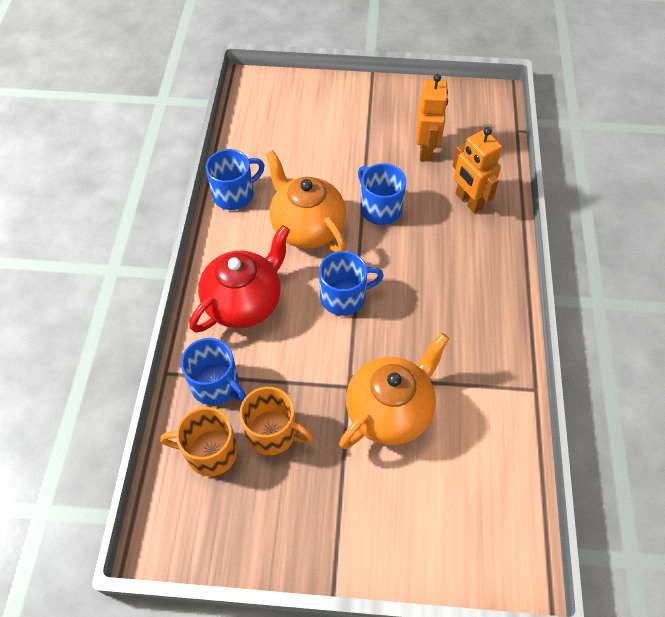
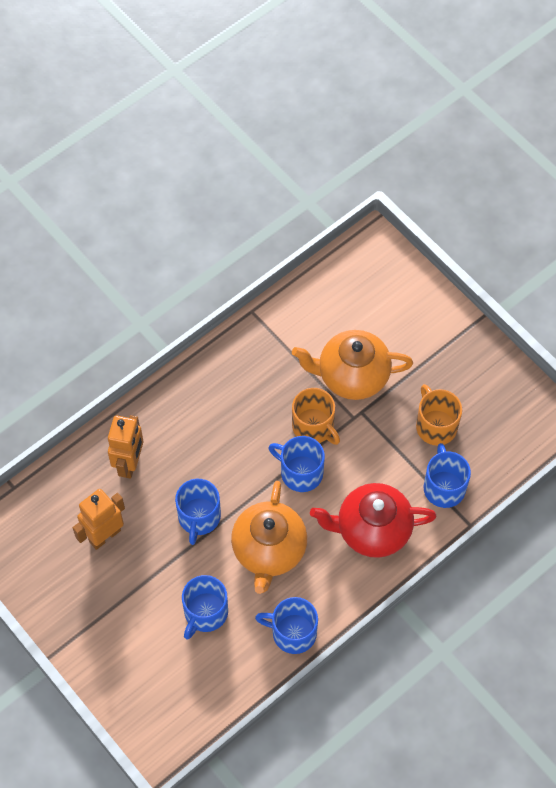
camera: 135 degrees left, 5 degrees up
orange mug [160,407,238,476] -> orange mug moved to [292,388,340,445]
none -> blue mug [182,575,228,640]

